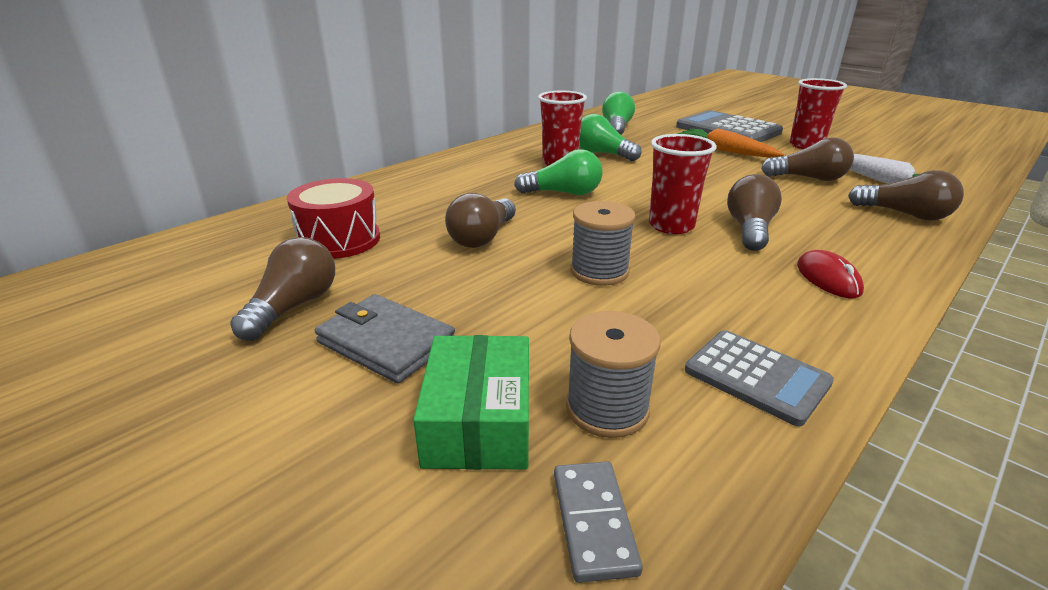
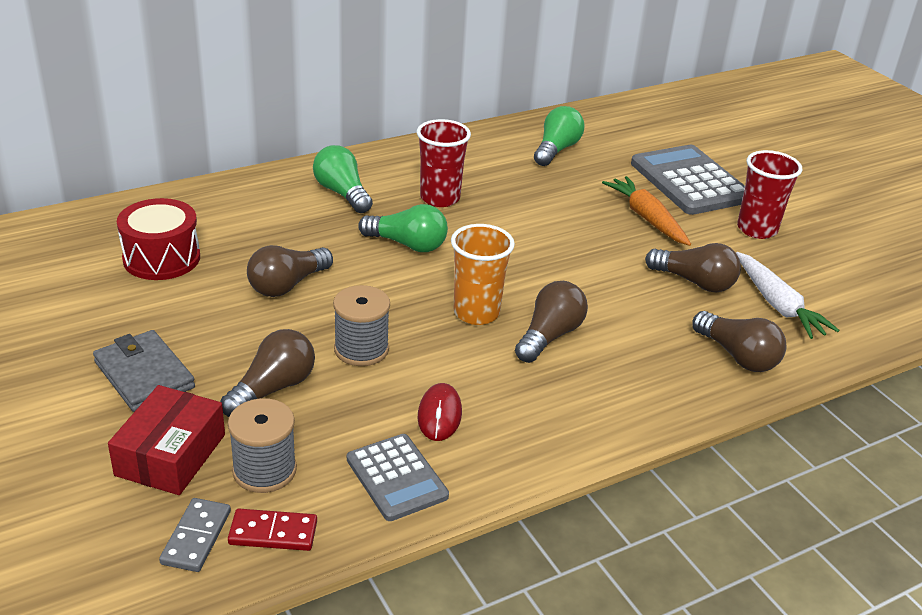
camera: 15 degrees right, 5 degrees up
brown light bulb [230,237,335,341] -> brown light bulb moved to [220,329,315,417]
green box [413,335,529,470] -> red box [108,385,225,495]
green light bulb [579,114,642,161] -> green light bulb moved to [313,145,373,213]
red cup [649,134,716,234] -> orange cup [451,224,515,325]
red mouse [797,250,864,298] -> red mouse moved to [418,383,462,441]
none -> red domino [228,509,317,551]

